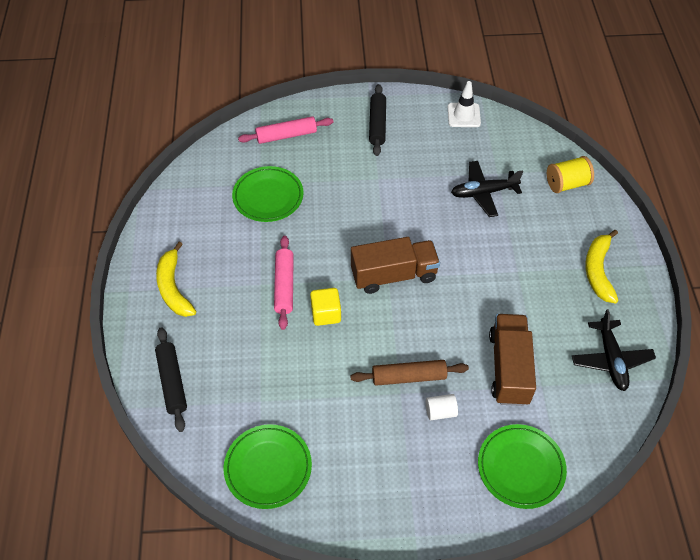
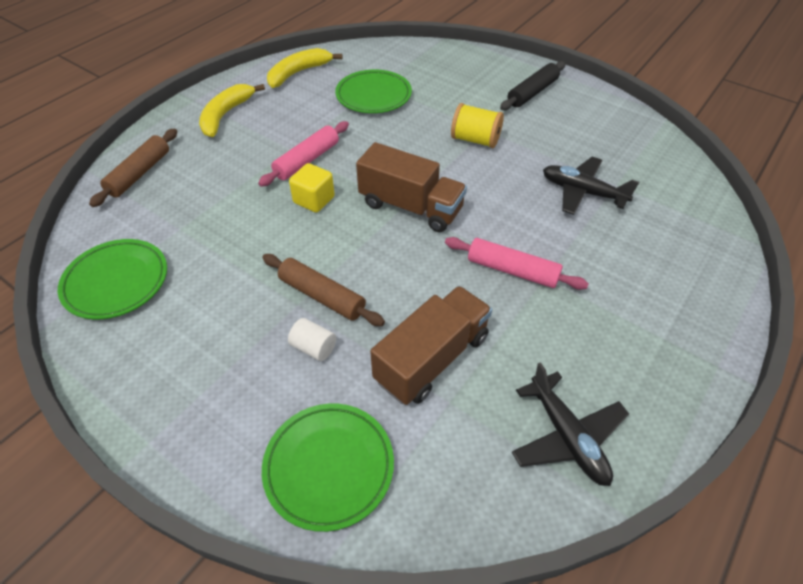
camera: 40 degrees right, 5 degrees down
black rolling pin [155,327,187,432] -> brown rolling pin [89,129,177,207]
pink rolling pin [238,116,333,144] -> pink rolling pin moved to [445,237,589,290]
white traffic cone [448,81,481,127] -> none
yellow spool [547,156,594,193] -> yellow spool moved to [451,103,504,148]
black plane [572,309,656,391] -> black plane turned 60 degrees counterclockwise [512,362,629,486]
yellow banana [586,229,619,303] -> yellow banana moved to [267,48,342,88]

